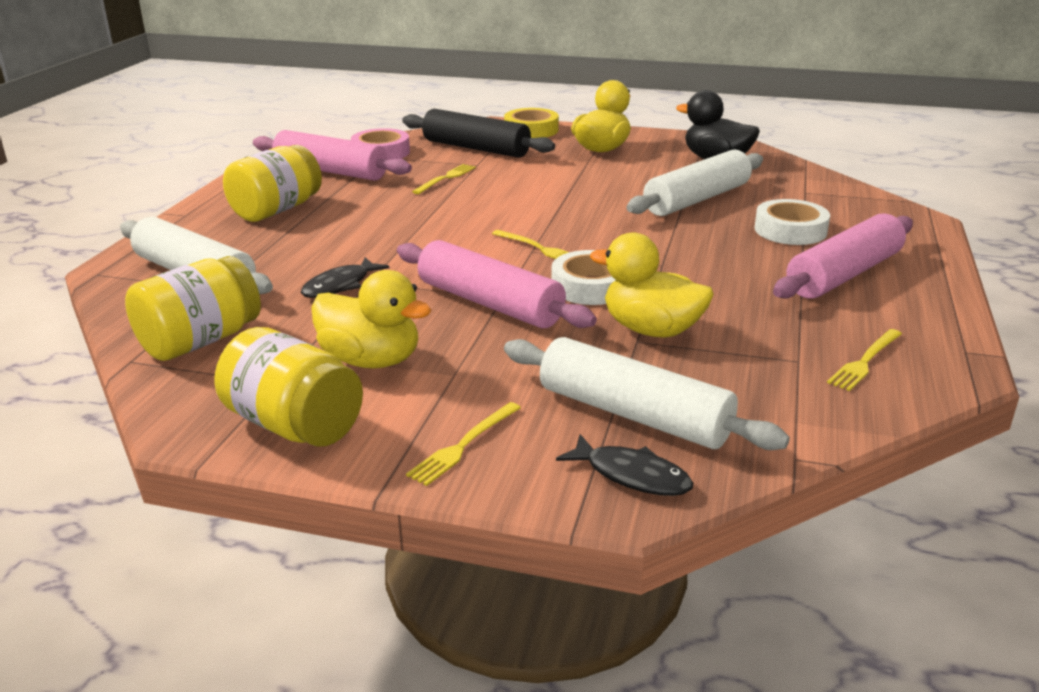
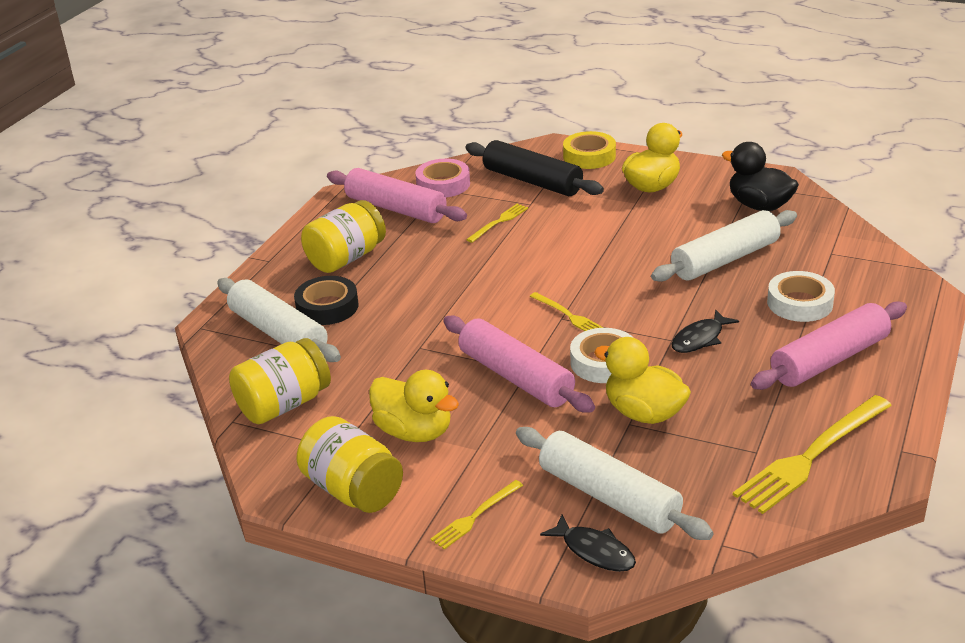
camera: 10 degrees right, 5 degrees up
black fish [301,257,389,298] -> black fish moved to [671,310,739,353]
yellow fork [827,329,902,391] -> yellow fork [733,395,892,514], size x1.95
none -> black tape [294,276,358,325]

